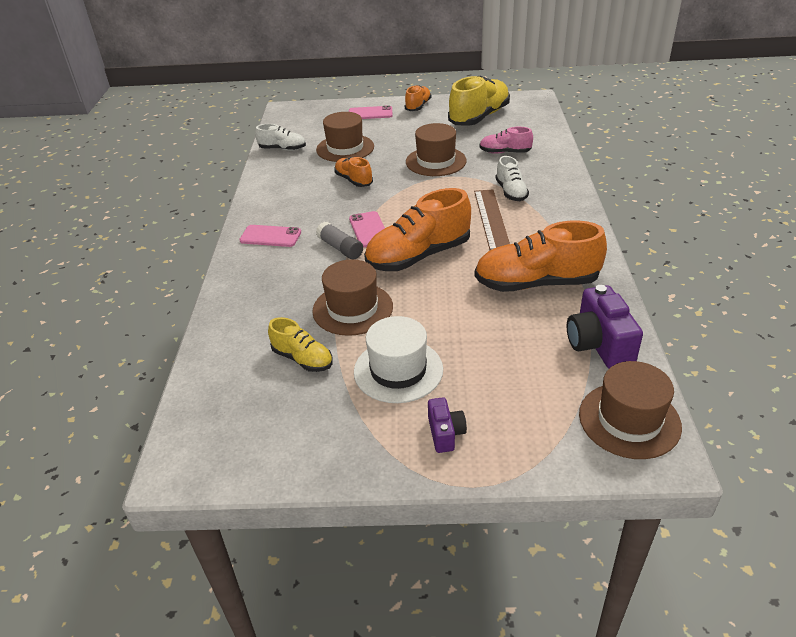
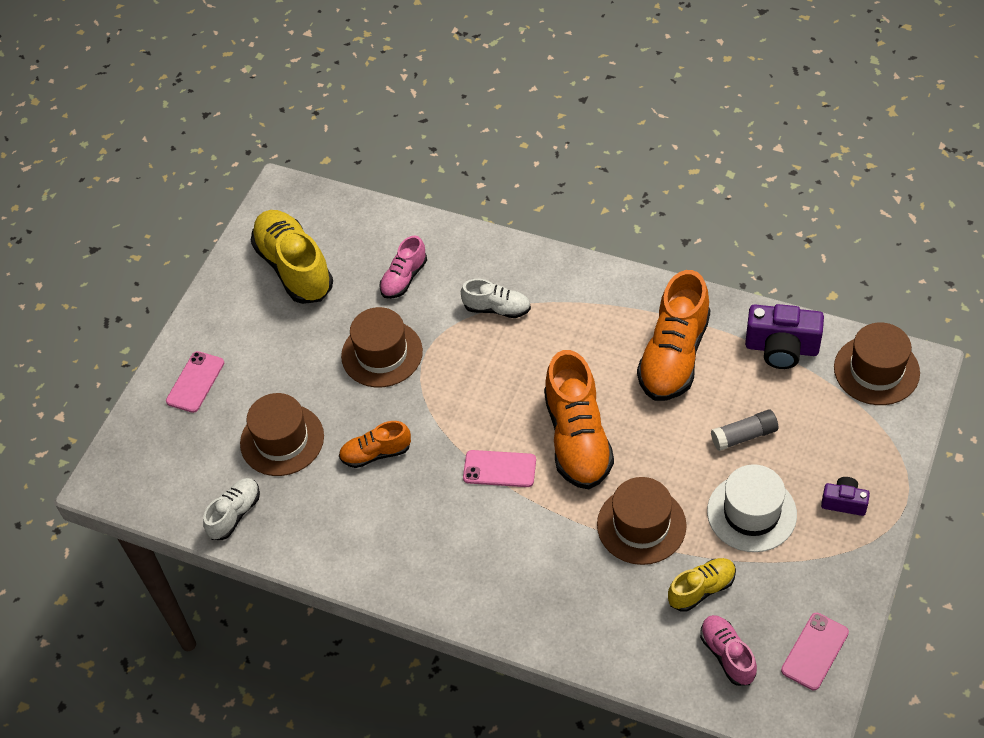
camera: 65 degrees left, 15 degrees up
pink phone [239,225,301,247] -> pink phone moved to [781,613,849,690]
grey glue stick [316,222,363,259] -> grey glue stick moved to [711,410,778,451]
orange shoe [405,85,431,111] -> none
brown ruler [474,189,510,250] -> none
none -> pink shoe [700,615,757,686]

